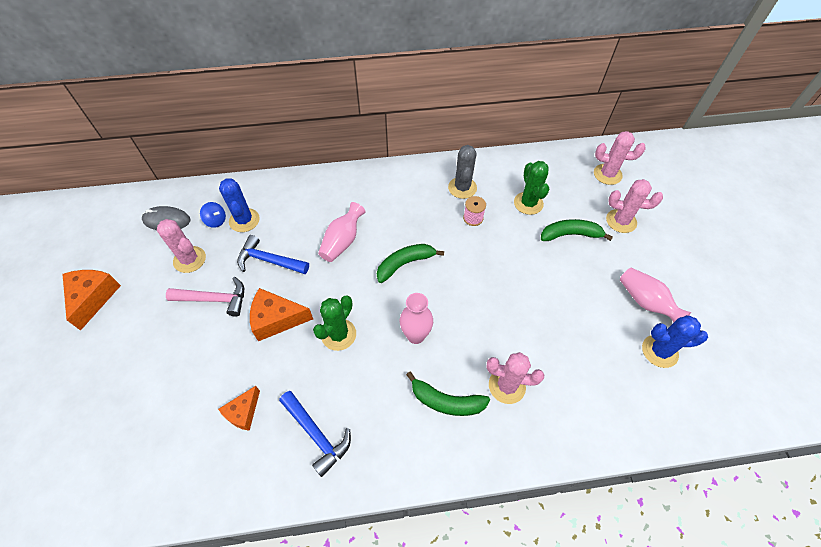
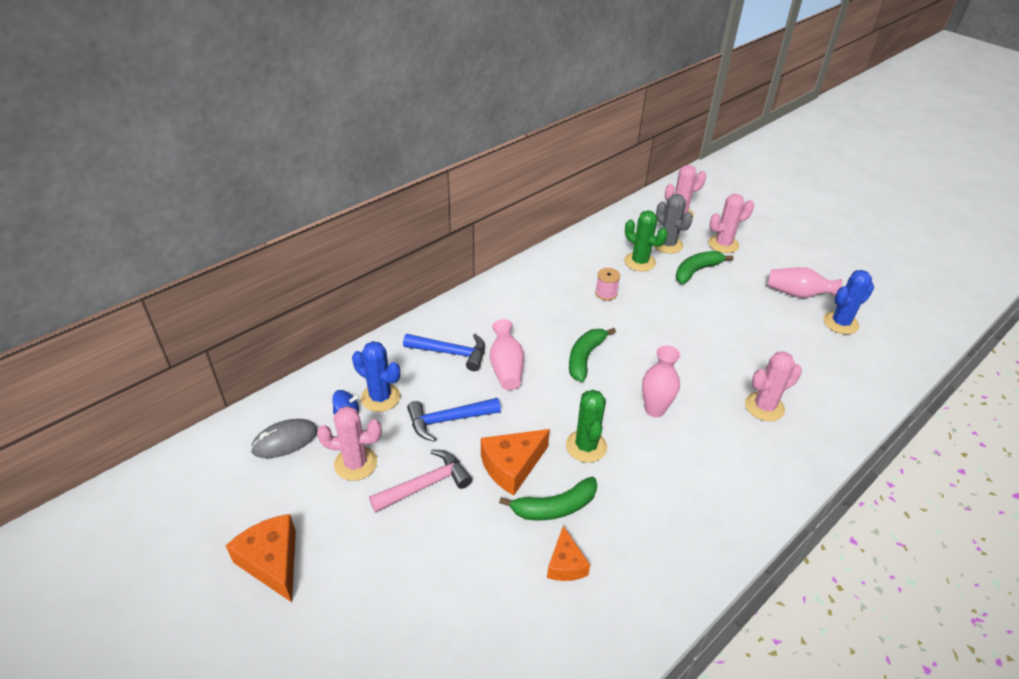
camera: 35 degrees left, 15 degrees down
blue hammer [279,391,351,477] -> blue hammer moved to [403,334,485,371]
green banana [406,371,490,416] -> green banana moved to [499,477,597,520]
grey cactus [448,145,477,199] -> grey cactus moved to [654,194,693,254]

